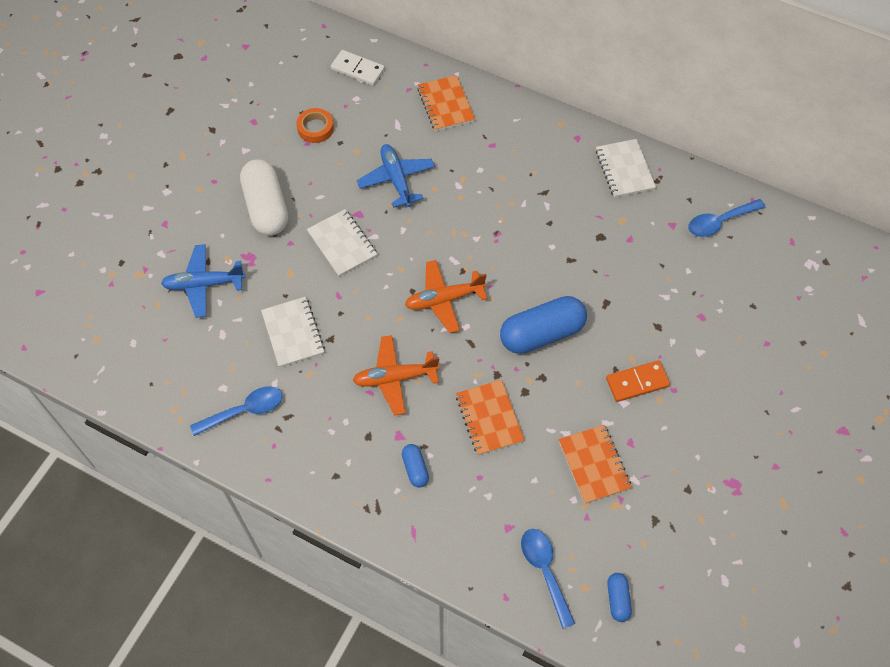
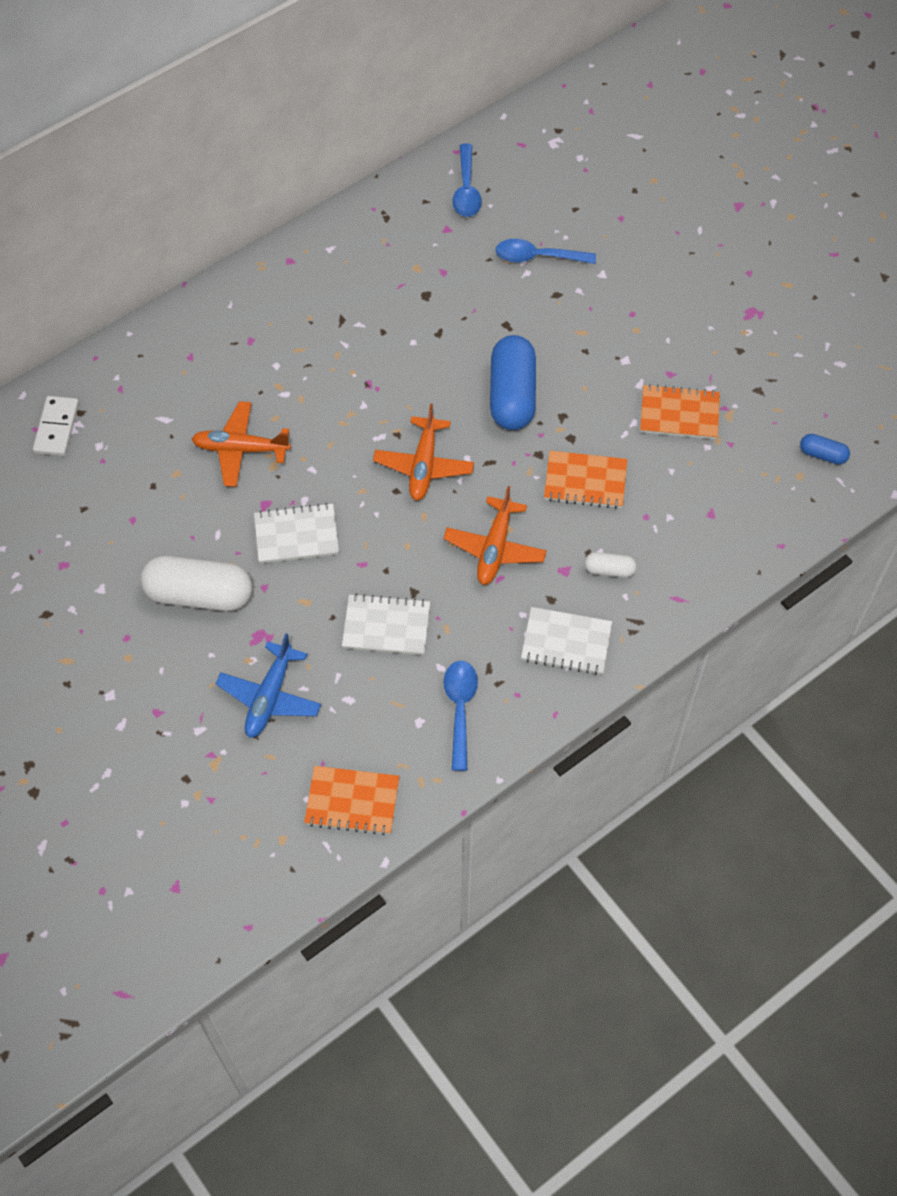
camera: 65 degrees left, 0 degrees up
orange tape [297,108,334,143] -> none
white domino [331,50,385,86] -> white domino turned 45 degrees counterclockwise [33,396,79,456]
blue plane [357,144,435,208] -> orange plane [192,401,291,487]
blue capsule [402,444,429,487] -> white capsule [585,552,637,578]
orange notebook [417,75,475,131] -> orange notebook moved to [304,766,399,835]
blue spoon [521,529,575,629] -> blue spoon moved to [495,239,596,264]
white notebook [596,139,656,198] -> white notebook moved to [521,607,612,675]
orange domino [606,360,670,402] -> none

